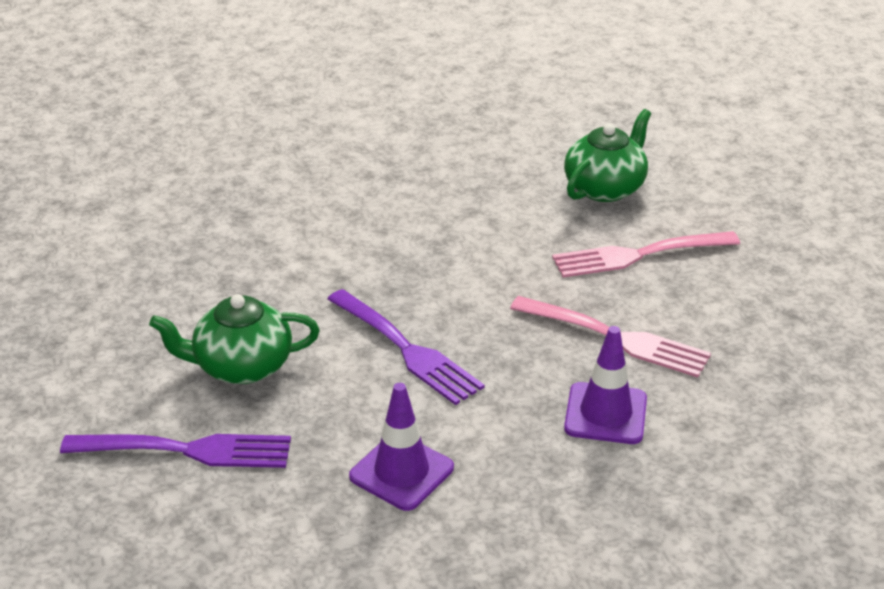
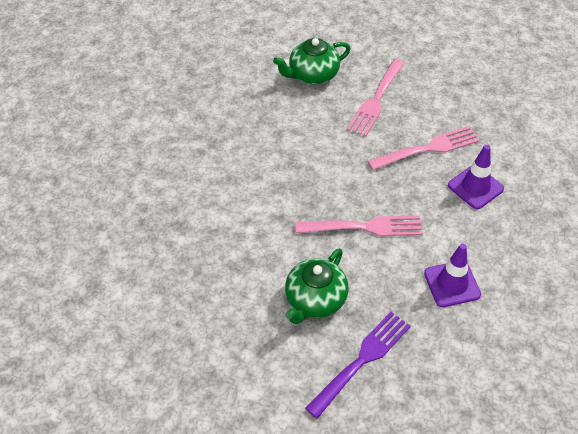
camera: 50 degrees left, 15 degrees up
purple fork [327,289,484,405] -> pink fork [296,215,423,236]
green teapot [564,109,651,202] -> green teapot turned 105 degrees counterclockwise [273,38,350,84]

